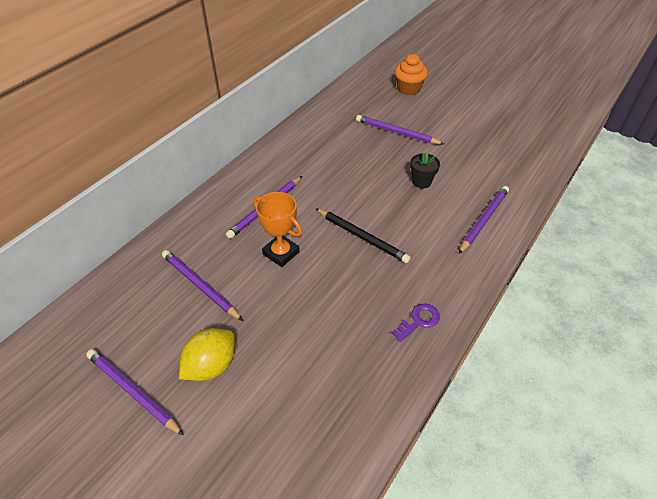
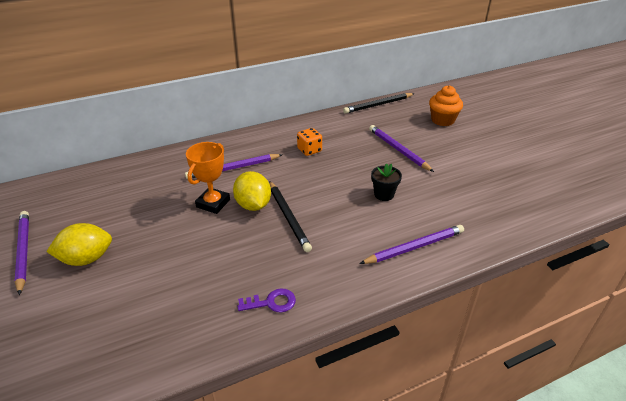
camera: 30 degrees right, 10 degrees down
purple pencil [162,250,243,321] -> none
orange trophy [254,192,302,267] -> orange trophy turned 45 degrees clockwise [186,142,230,214]
none -> yellow lemon [233,171,271,211]
none -> orange dice [297,128,322,156]
none -> black pencil [343,93,415,114]

